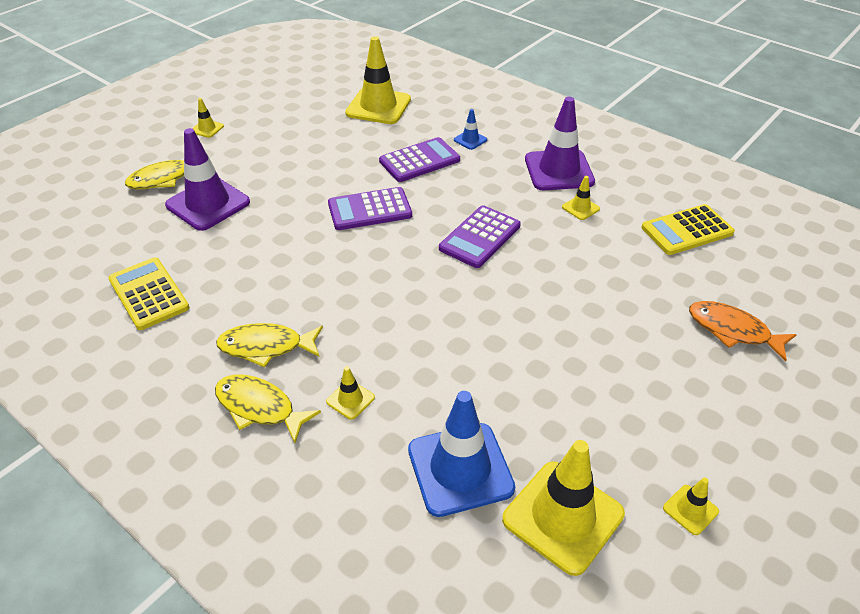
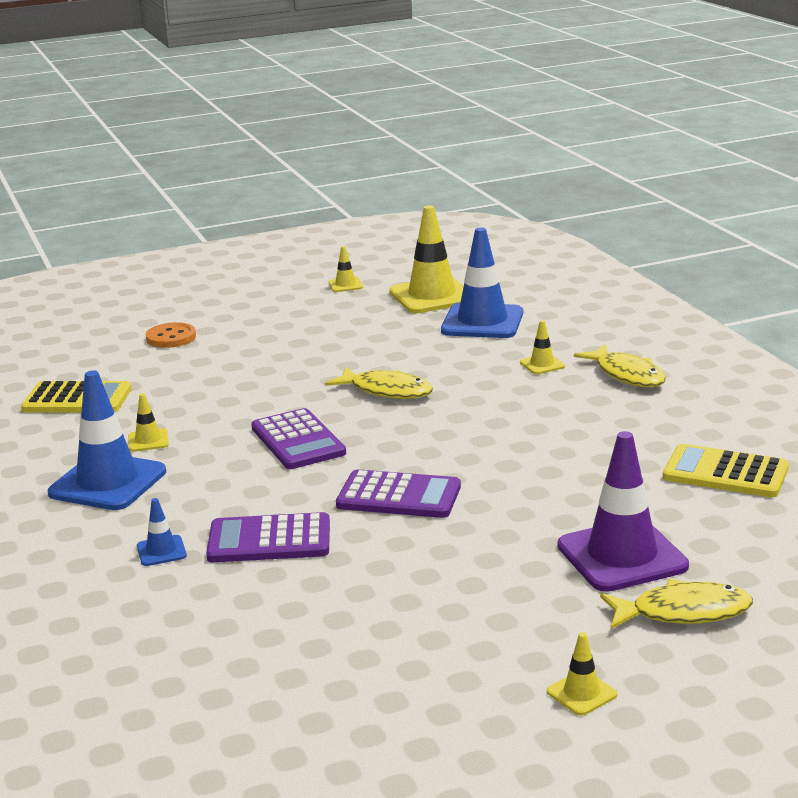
camera: 150 degrees left, 20 degrees down
yellow calculator [108,258,189,330] -> yellow calculator turned 120 degrees clockwise [663,444,789,497]
yellow fish [216,323,323,368] -> yellow fish moved to [325,367,433,399]
yellow traffic cone [345,36,411,124] -> none
purple calculator [439,205,521,268] -> purple calculator turned 90 degrees clockwise [251,408,346,469]
purple traffic cone [525,97,595,190] -> blue traffic cone [48,370,166,510]
orange fish [689,301,797,362] -> orange button [146,322,196,348]

